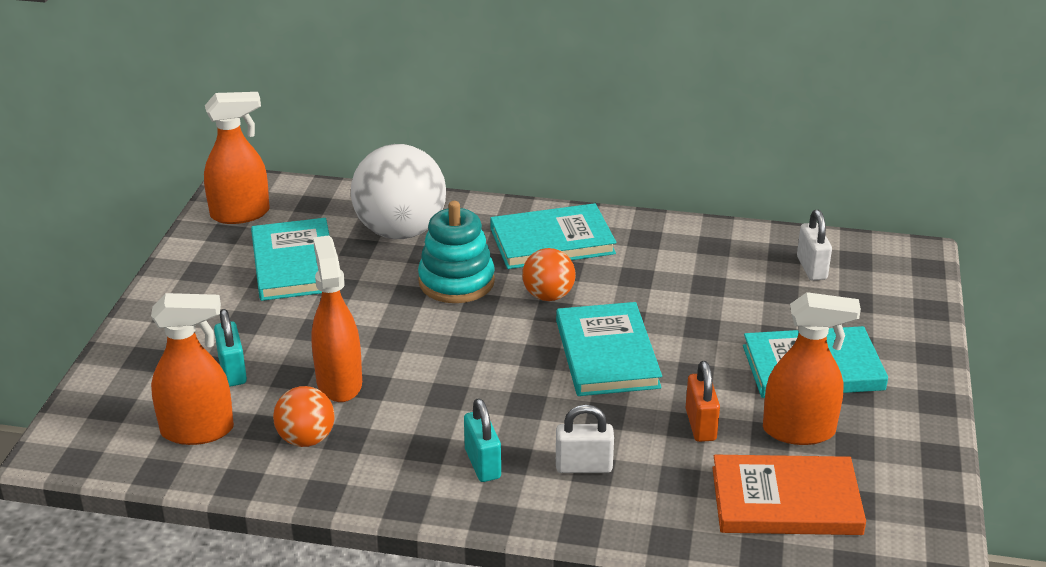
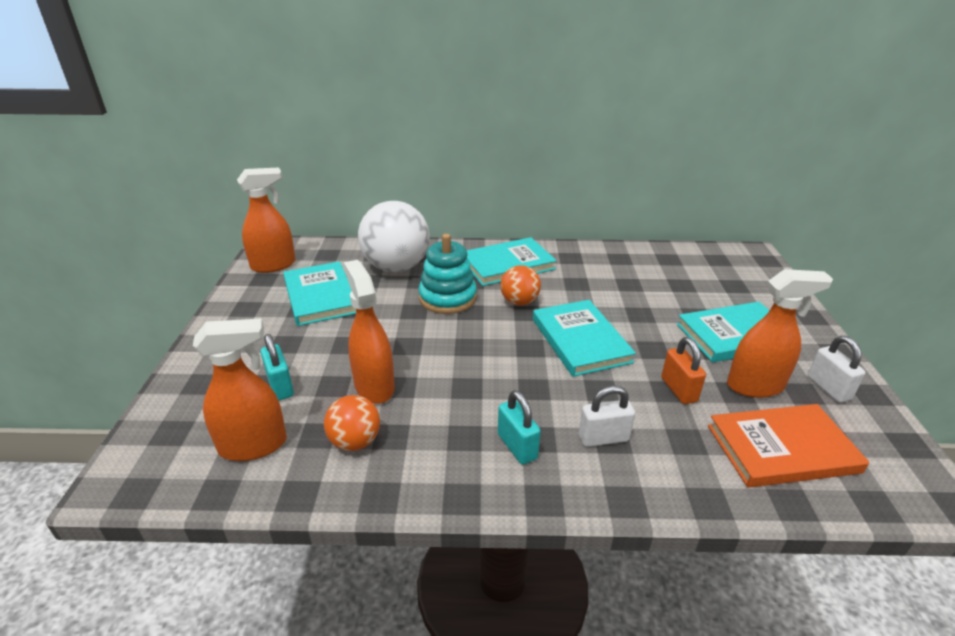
camera: 10 degrees left, 0 degrees up
white padlock [797,210,832,281] -> white padlock moved to [808,336,865,403]

